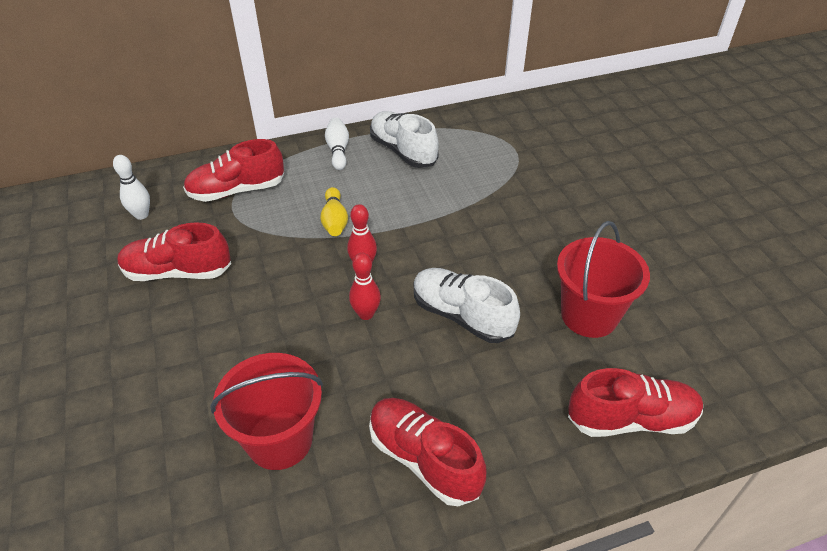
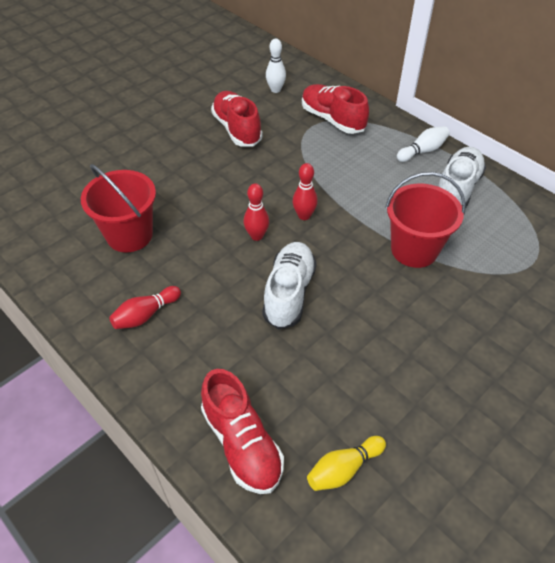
camera: 65 degrees right, 5 degrees up
yellow bowling pin [320,187,348,236] -> yellow bowling pin moved to [307,436,386,491]
red shoe [369,398,486,506] -> red bowling pin [109,286,181,329]
red bucket [557,221,650,338] -> red bucket moved to [385,172,466,268]

